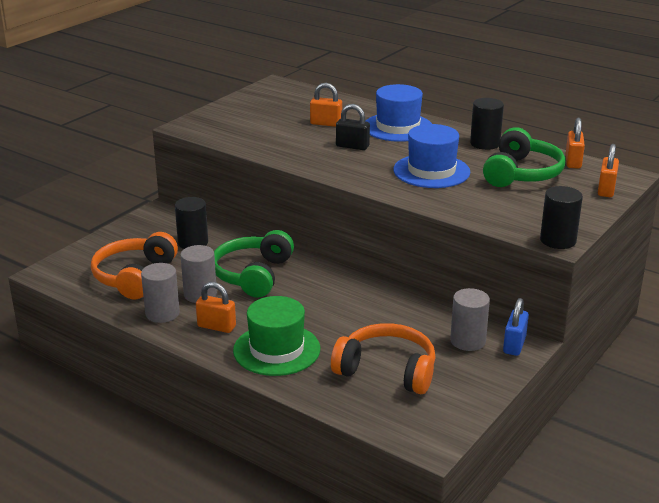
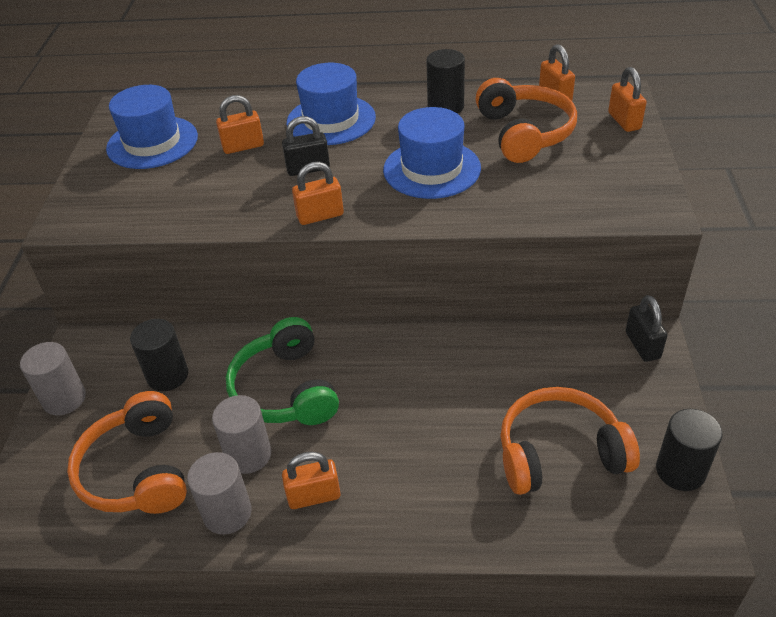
camera: 30 degrees left, 15 degrees up
green hat [233,296,320,376] -> none
grey cylinder [450,288,490,351] -> grey cylinder moved to [20,342,86,416]
green headphones [483,127,565,187] -> orange headphones [475,78,577,163]
blue padlock [503,298,529,356] -> black padlock [626,295,668,362]
black cylinder [540,186,583,249] -> black cylinder moved to [656,409,723,491]
none -> blue hat [106,85,198,169]
none -> orange padlock [292,162,344,225]

